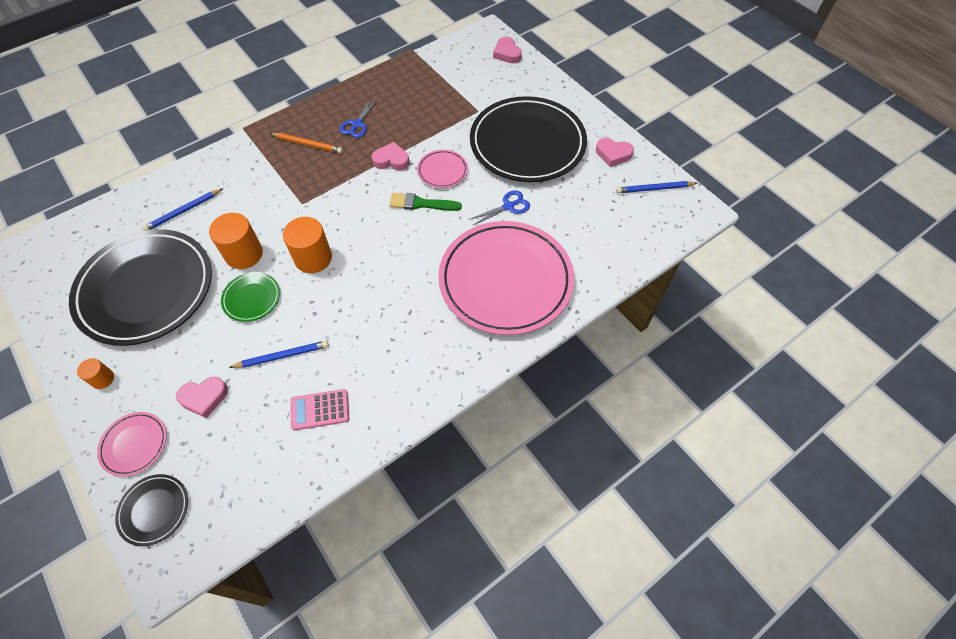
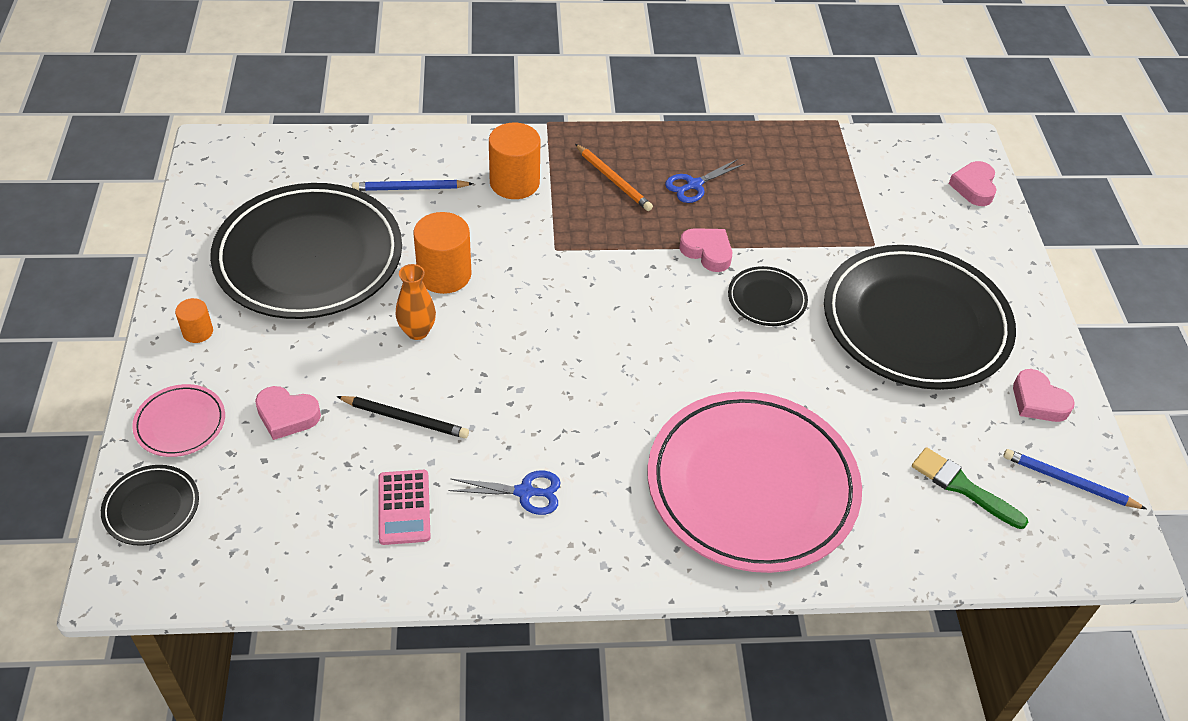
camera: 30 degrees right, 10 degrees down
green plate [221,272,280,322] -> orange vase [396,264,436,340]
blue pencil [229,341,329,368] -> black pencil [336,396,469,439]
orange cylinder [283,217,332,273] -> orange cylinder moved to [489,123,540,199]
pink calculator [290,389,349,430] -> pink calculator turned 120 degrees counterclockwise [378,470,431,545]
green brush [389,193,462,211] -> green brush moved to [912,447,1028,529]
pink plate [417,150,468,188] -> black plate [728,266,808,326]
blue scissors [469,191,530,226] -> blue scissors moved to [449,470,561,515]

